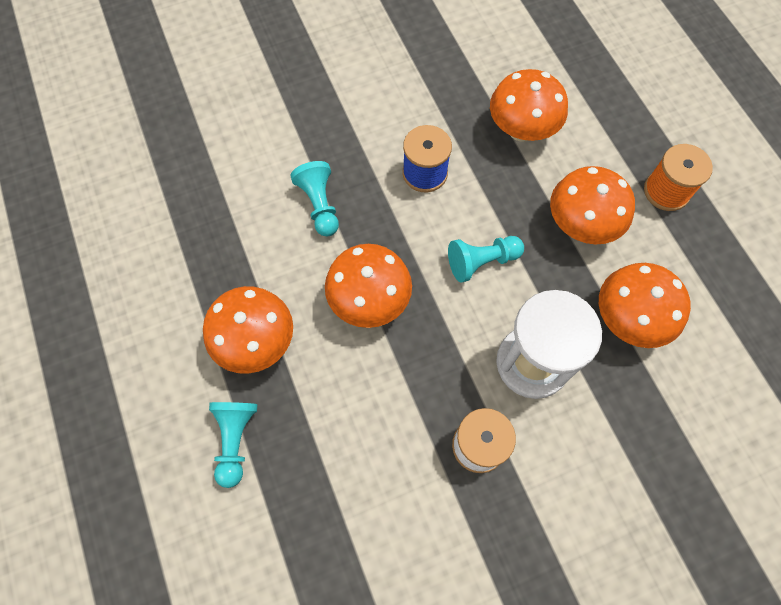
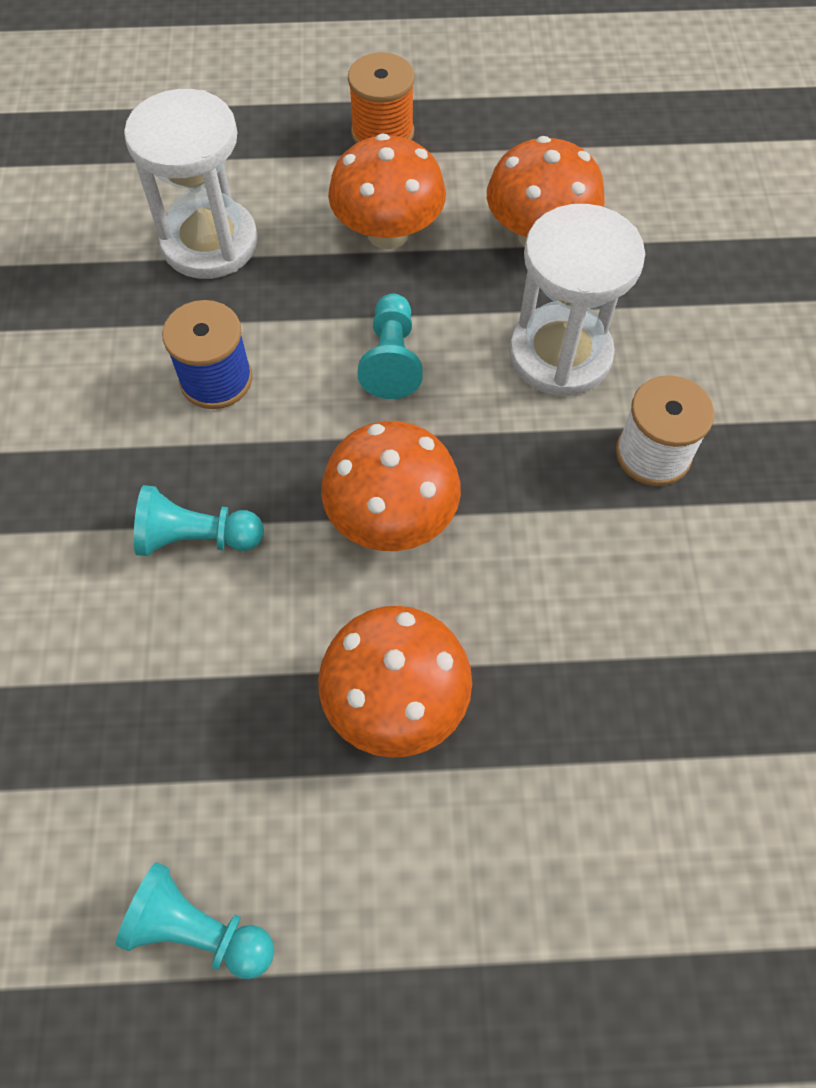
camera: 70 degrees left, 5 degrees down
turquoise pawn [209,402,257,488] -> turquoise pawn moved to [115,862,274,979]
orange mushroom [490,69,568,142] -> white hourglass [124,89,258,279]

